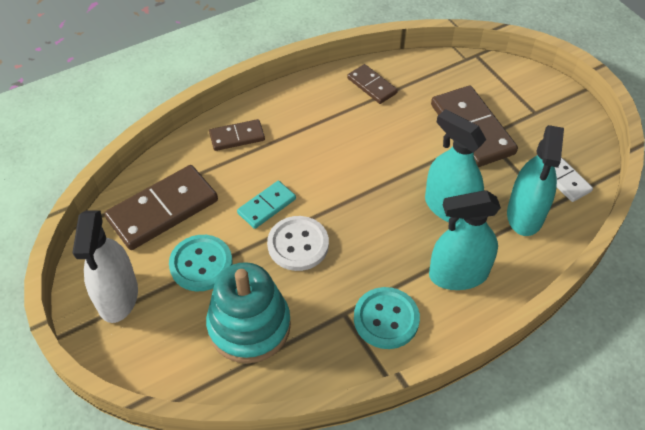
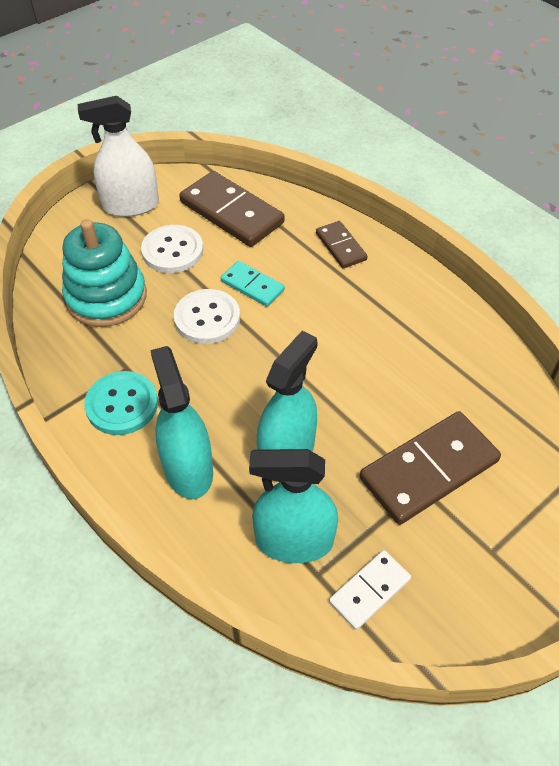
camera: 80 degrees right, 0 degrees up
turquoise button [169,235,233,291] -> white button [141,225,203,273]
brown domino [347,64,398,104] -> none

